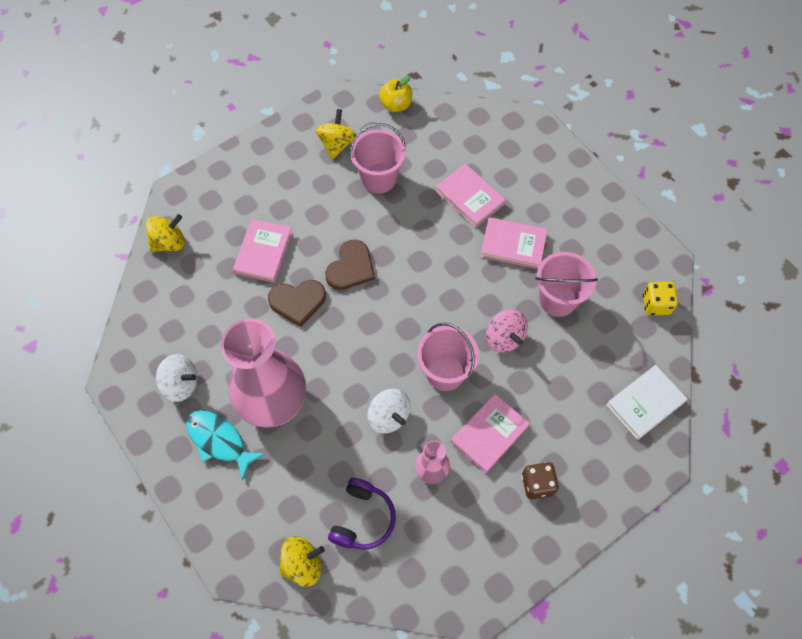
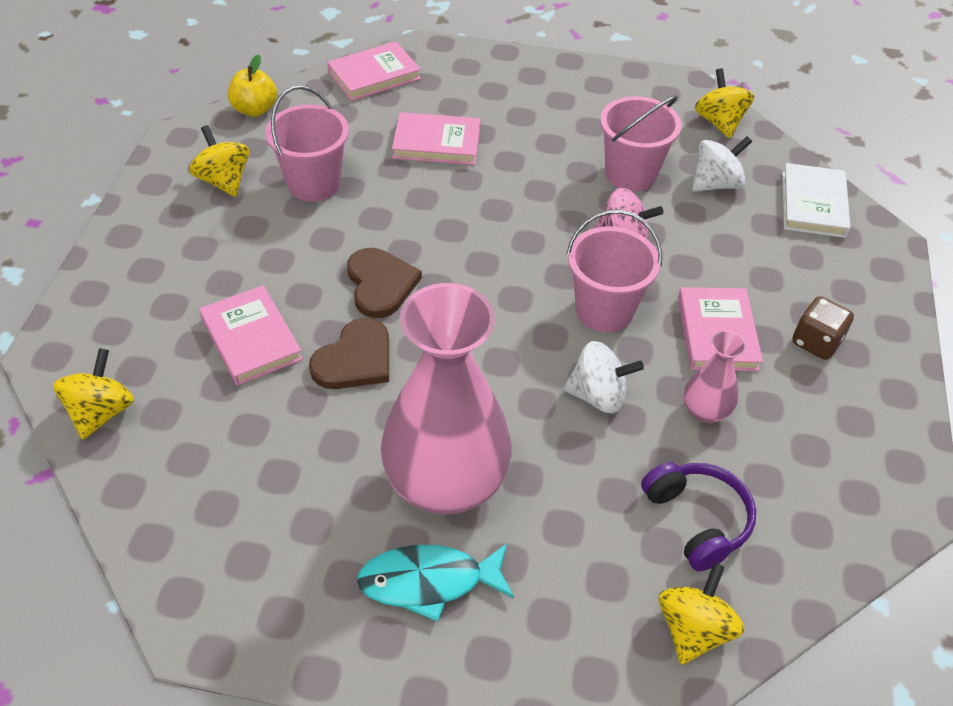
camera: 45 degrees left, 15 degrees down
white spinning top [156,354,197,402] -> white spinning top moved to [692,136,752,192]
pink book [480,217,548,269] -> pink book moved to [327,41,421,101]
yellow dice [643,282,678,315] -> yellow spinning top [695,68,754,138]

